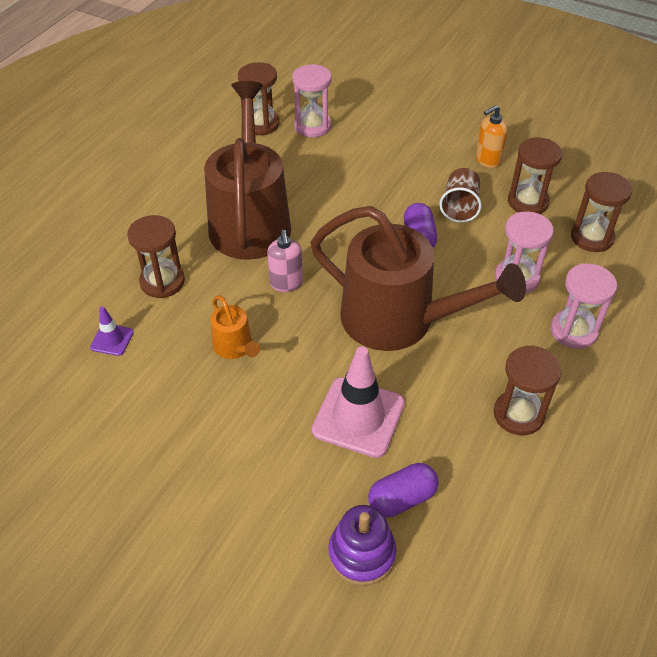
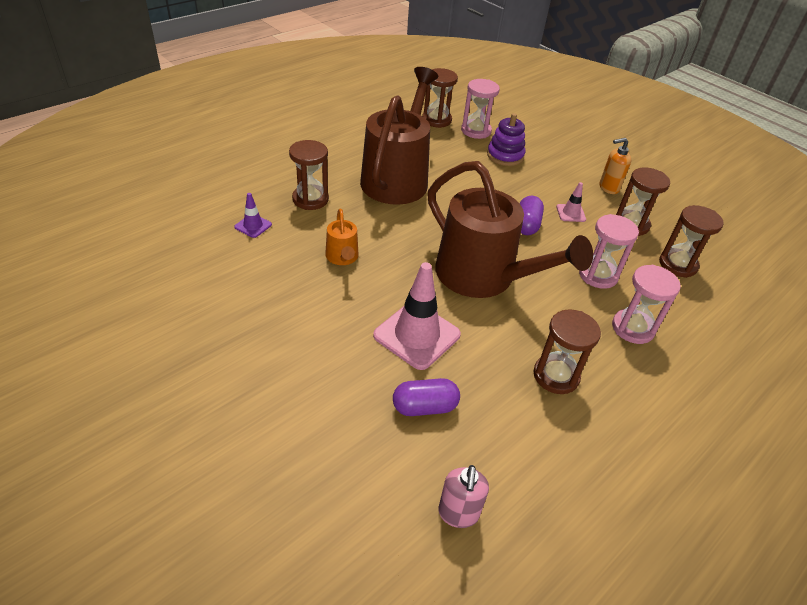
camera: 15 degrees right, 5 degrees down
pink soap dispenser [267,230,303,292] -> pink soap dispenser moved to [438,465,489,528]
purple stacking toy [328,505,397,586] -> purple stacking toy moved to [487,113,525,166]
brown cup [439,168,482,223] -> pink traffic cone [556,182,586,222]

